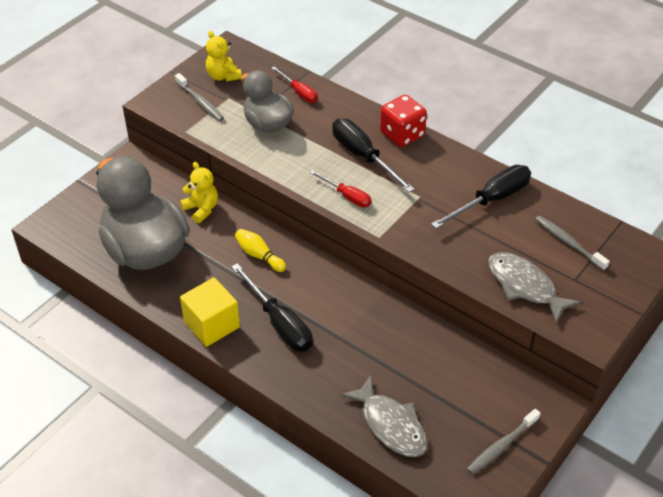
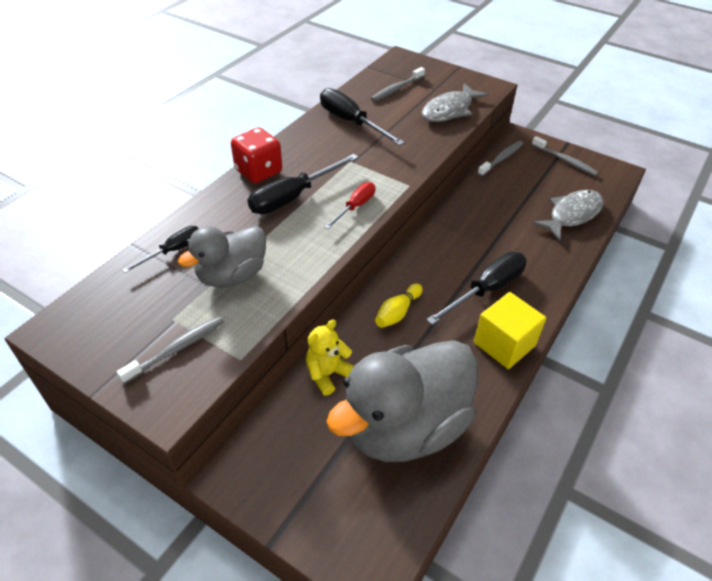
camera: 95 degrees left, 0 degrees up
yellow teddy bear [206,31,242,82] -> none
red screwdriver [271,67,318,103] -> black screwdriver [122,226,199,273]
none -> grey toothbrush [478,141,523,176]

